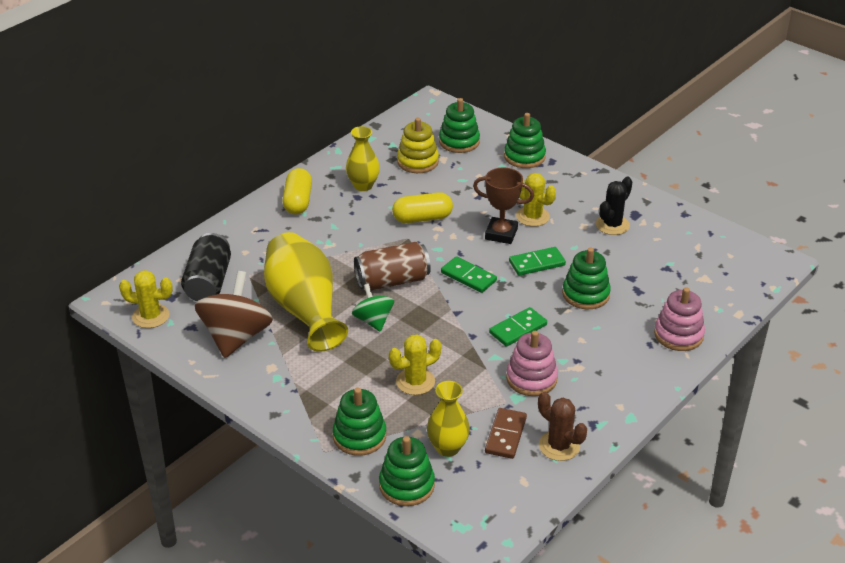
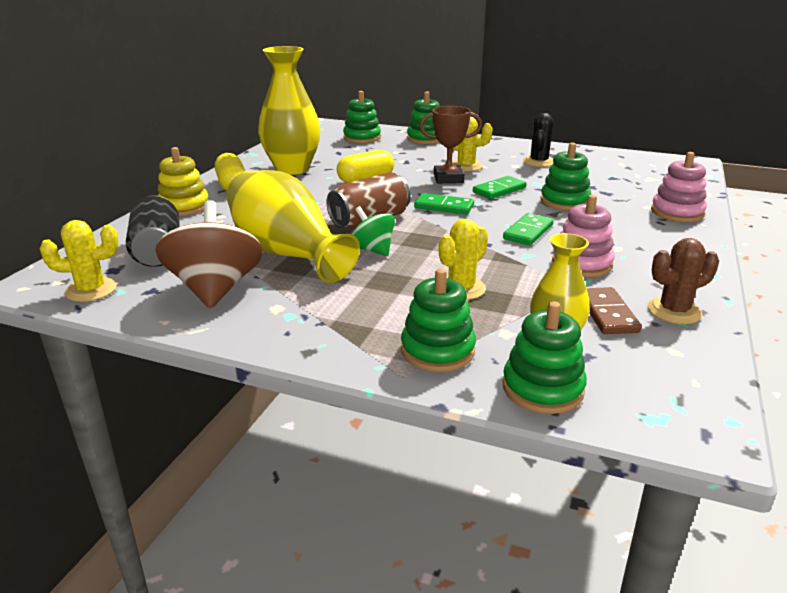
camera: 20 degrees left, 10 degrees down
yellow vase [346,126,380,191] -> yellow vase [258,46,321,175], size x1.78
yellow stacking toy [397,118,439,173] -> yellow stacking toy moved to [157,147,208,216]
brown cactus [538,392,587,461] -> brown cactus turned 45 degrees counterclockwise [648,238,719,324]

